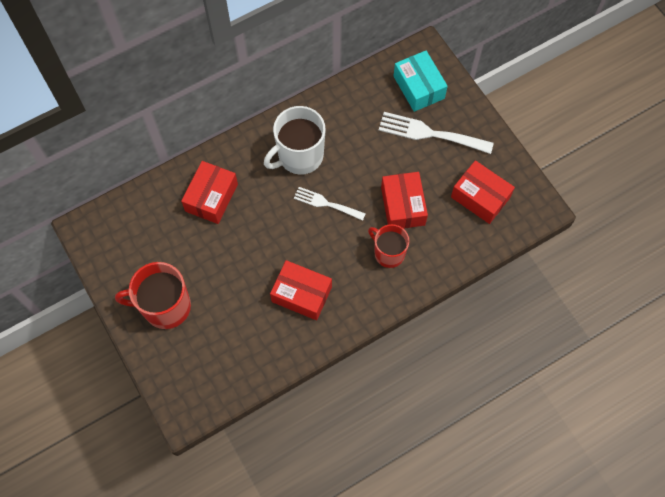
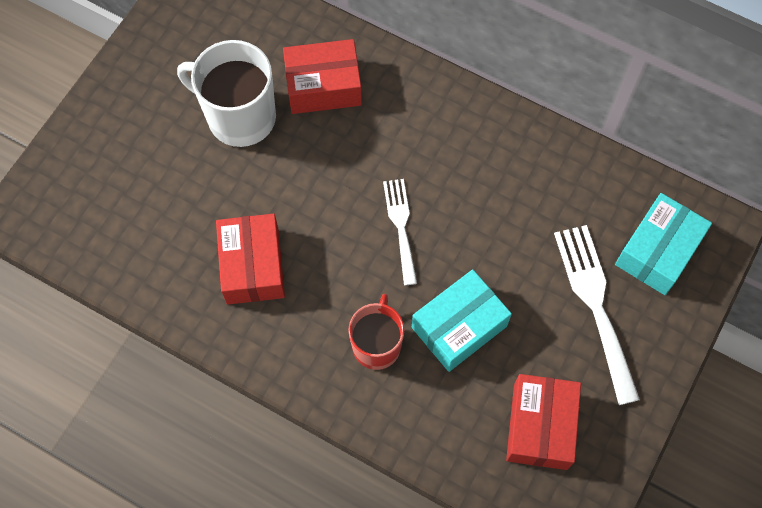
camera: 60 degrees right, 0 degrees up
red mug [115,262,191,329] -> none
white mug [264,106,326,175] -> white mug moved to [177,40,276,147]
red box [381,172,428,228] -> turquoise box [412,269,512,372]

